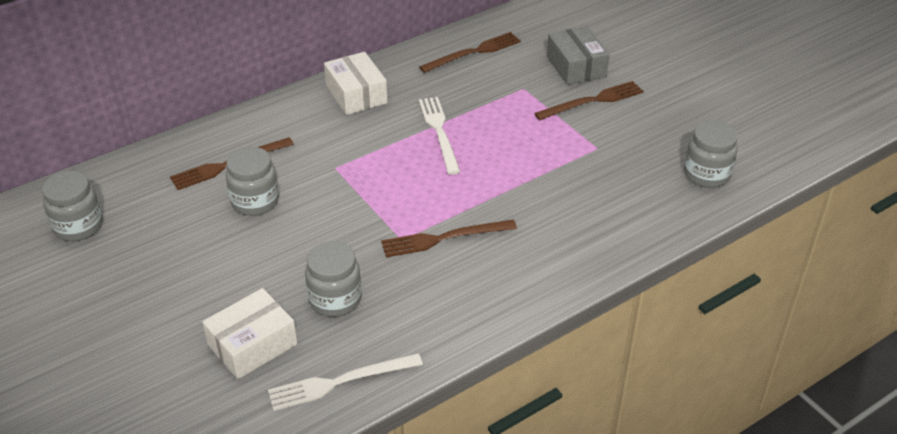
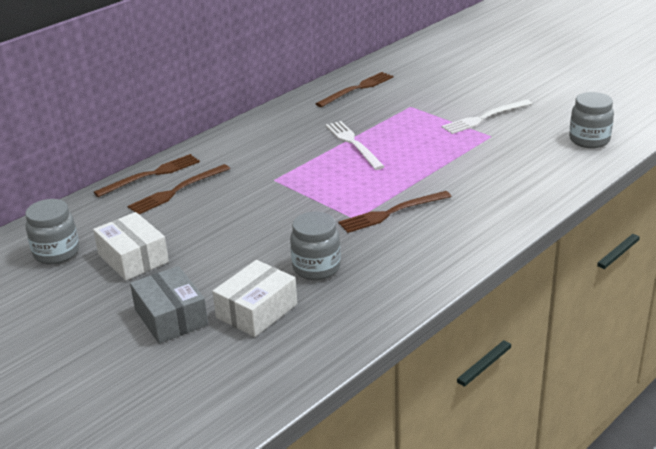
camera: 10 degrees left, 10 degrees down
grey jar [226,147,279,216] -> none
white fork [268,353,423,411] -> white fork moved to [442,99,532,134]
white box [324,52,388,115] -> white box moved to [93,212,169,281]
brown fork [534,81,644,120] -> brown fork moved to [94,154,200,197]
grey box [547,26,610,85] -> grey box moved to [130,266,208,344]

